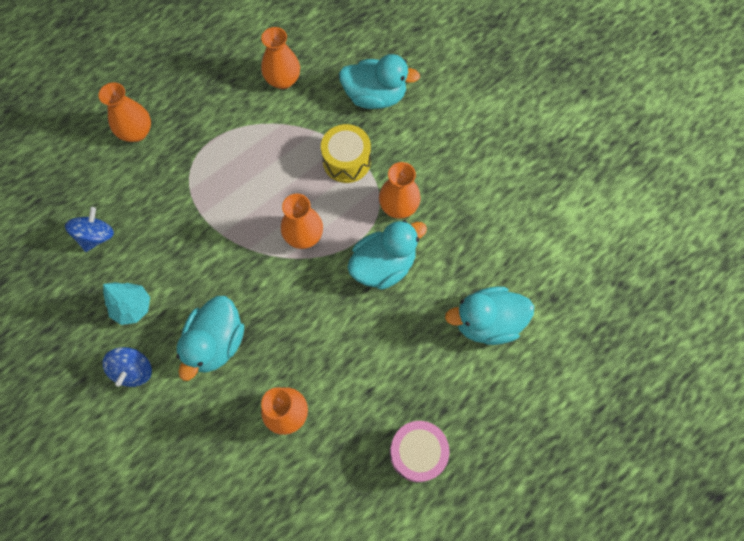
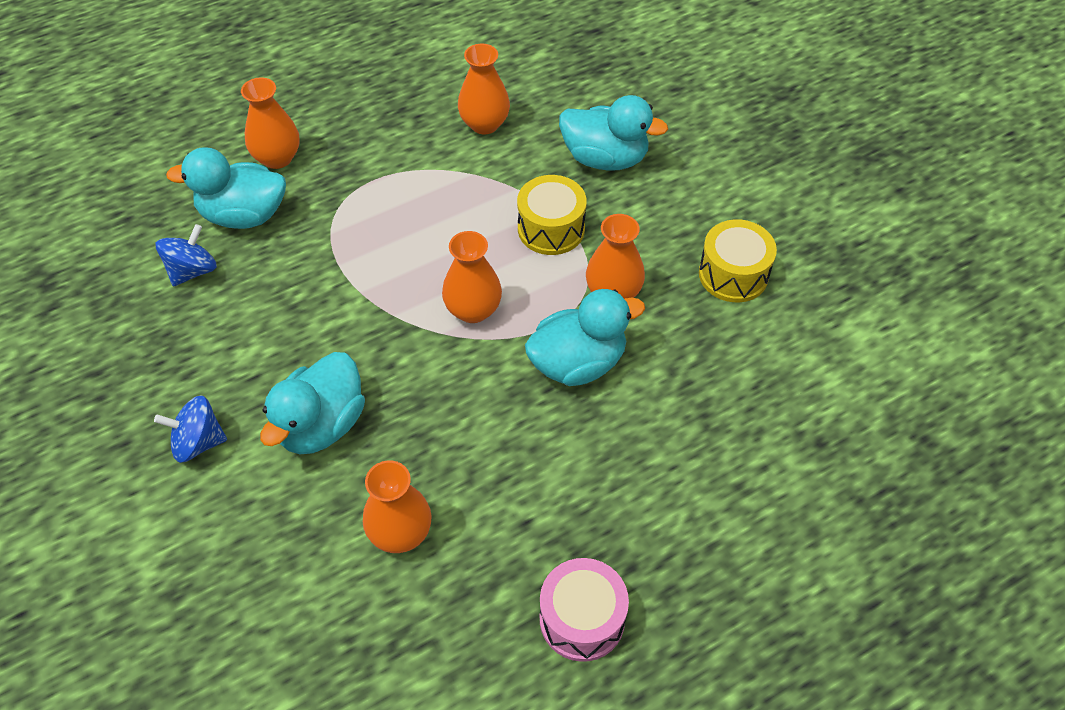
camera: 10 degrees right, 15 degrees down
blue spinning top [102,347,152,387] -> blue spinning top turned 75 degrees clockwise [154,396,227,463]
turquoise tree [103,282,150,325] -> none
turquoise duck [445,286,534,345] -> turquoise duck moved to [166,147,286,229]
none -> yellow drum [699,219,777,302]

